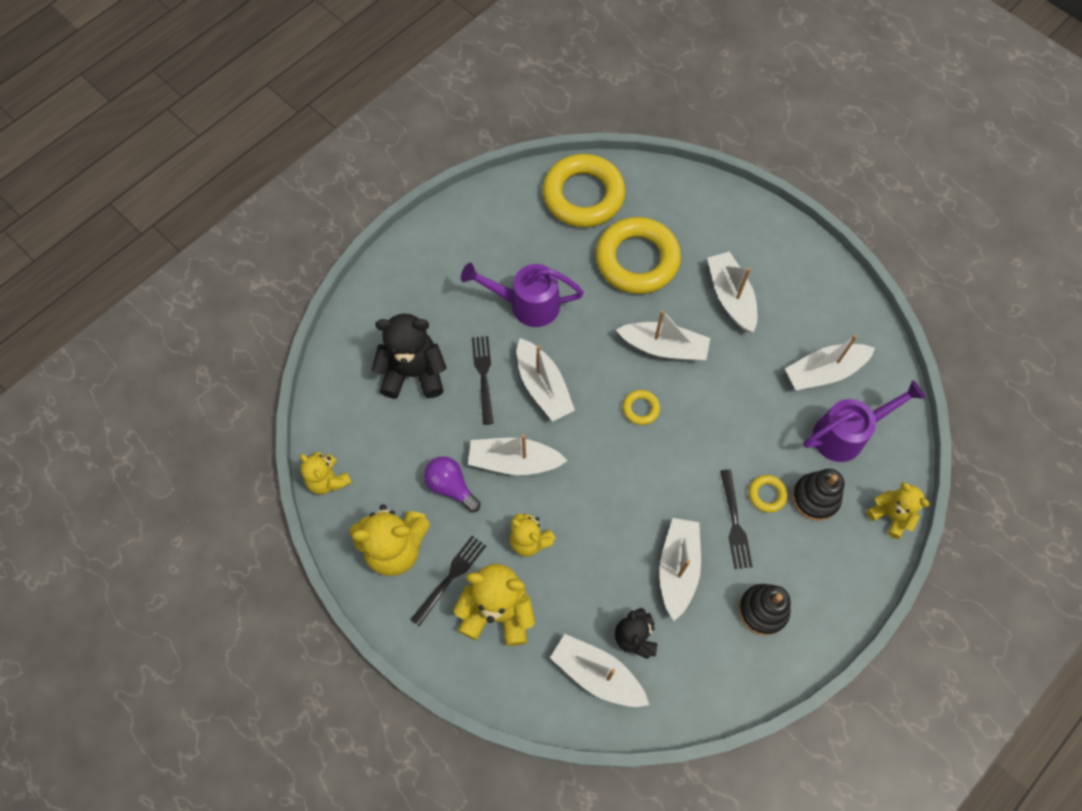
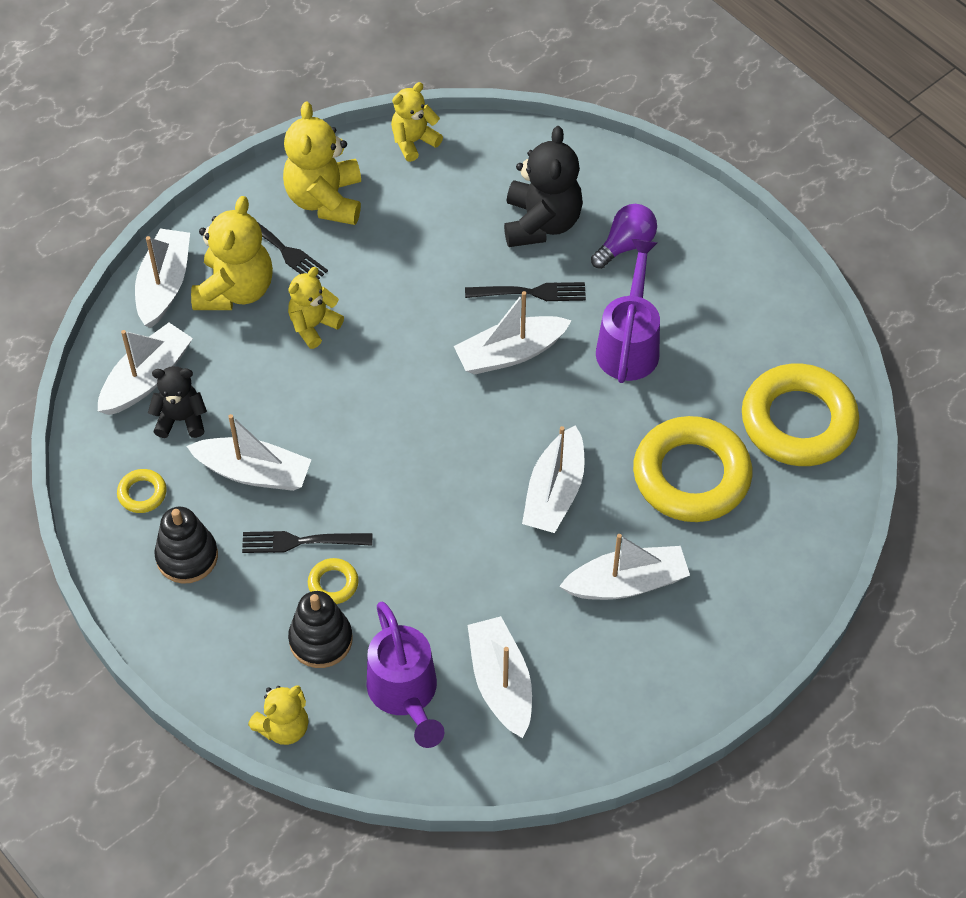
camera: 95 degrees right, 10 degrees down
purple light bulb [424,456,480,513] -> purple light bulb moved to [591,204,657,269]
white boat [468,434,568,475] -> white boat moved to [135,229,190,328]
yellow ring [623,390,660,425] -> yellow ring moved to [117,469,167,513]

